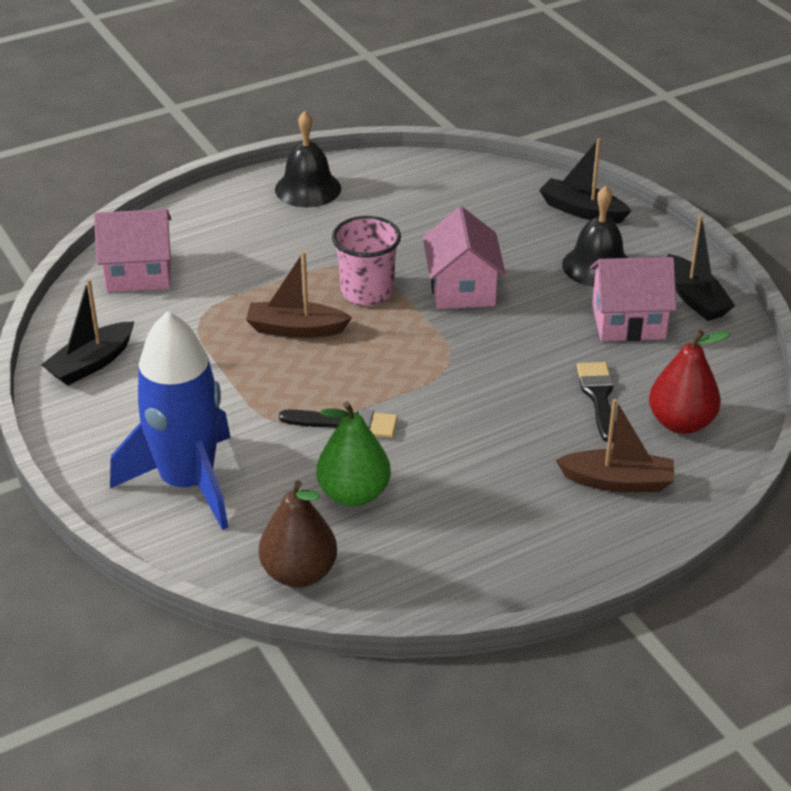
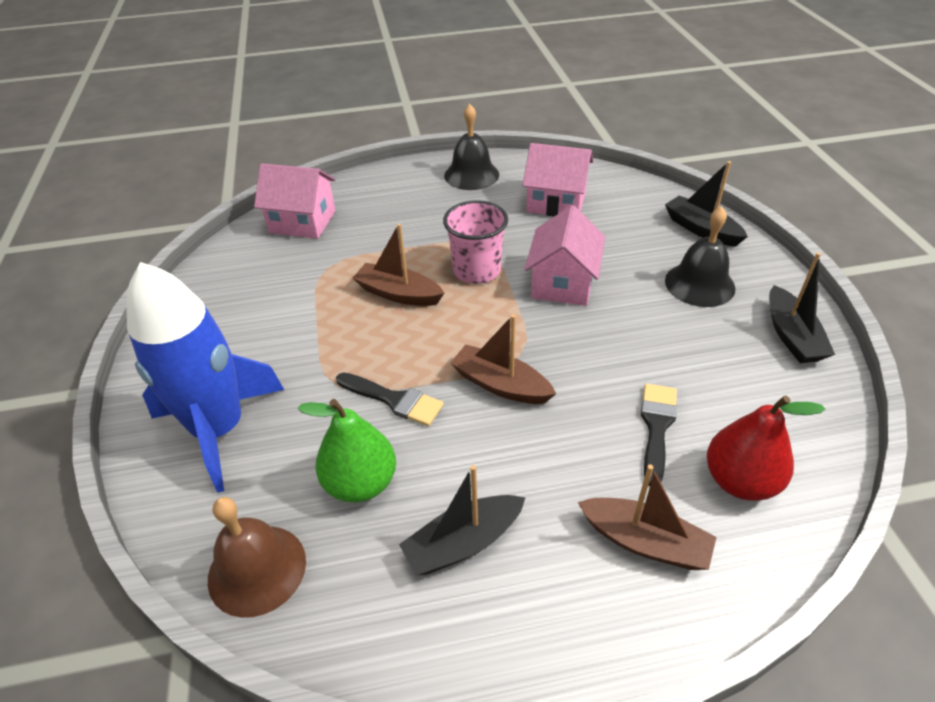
camera: 20 degrees right, 5 degrees up
black boat [41,279,134,386] -> black boat moved to [399,465,525,575]
brown pear [259,480,337,587] -> brown bell [208,497,306,618]
pink house [590,257,677,341] -> pink house moved to [523,143,593,216]
none -> brown boat [450,314,556,404]

